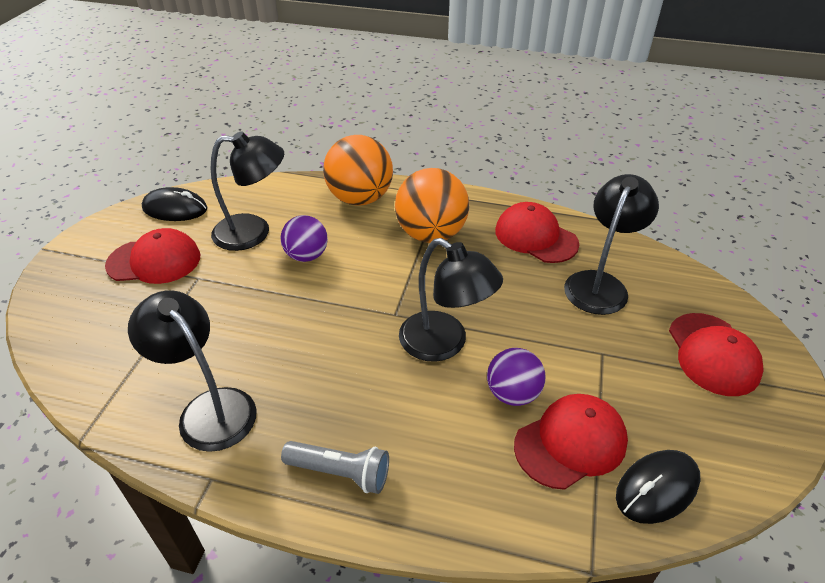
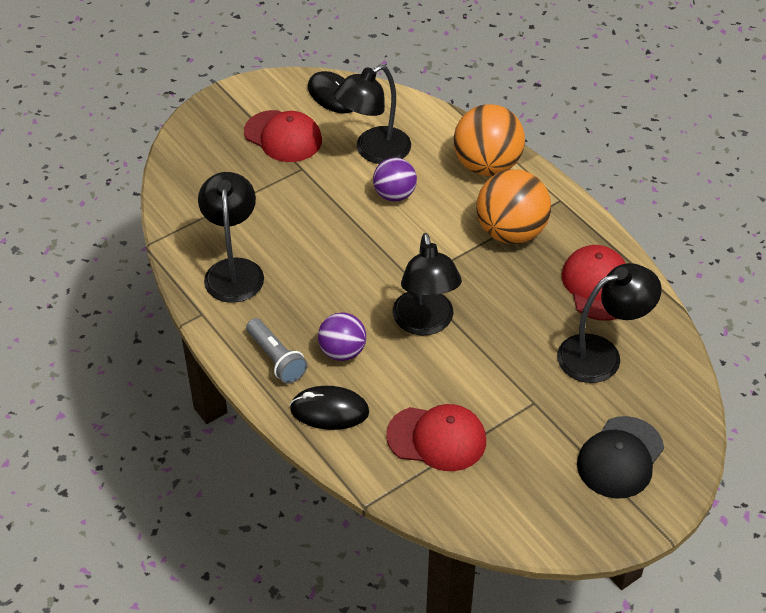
camera: 40 degrees right, 5 degrees up
black lamp [210,131,284,251] -> black lamp turned 105 degrees clockwise [333,65,411,164]
purple ball [487,348,545,406] -> purple ball moved to [318,312,366,361]
black mouse [616,450,700,524] -> black mouse moved to [290,386,369,430]
red cap [669,313,764,396] -> black cap [577,416,664,499]

